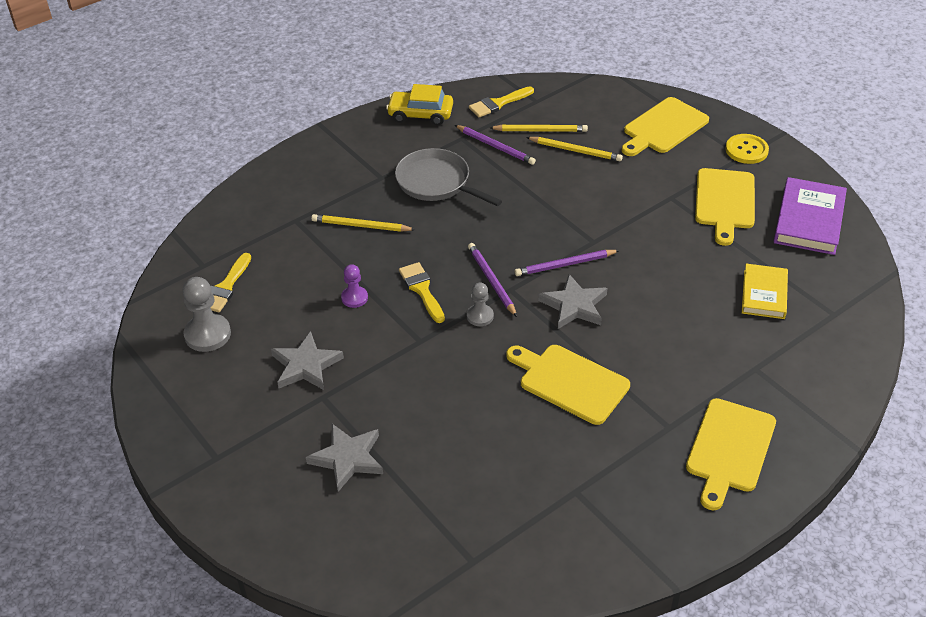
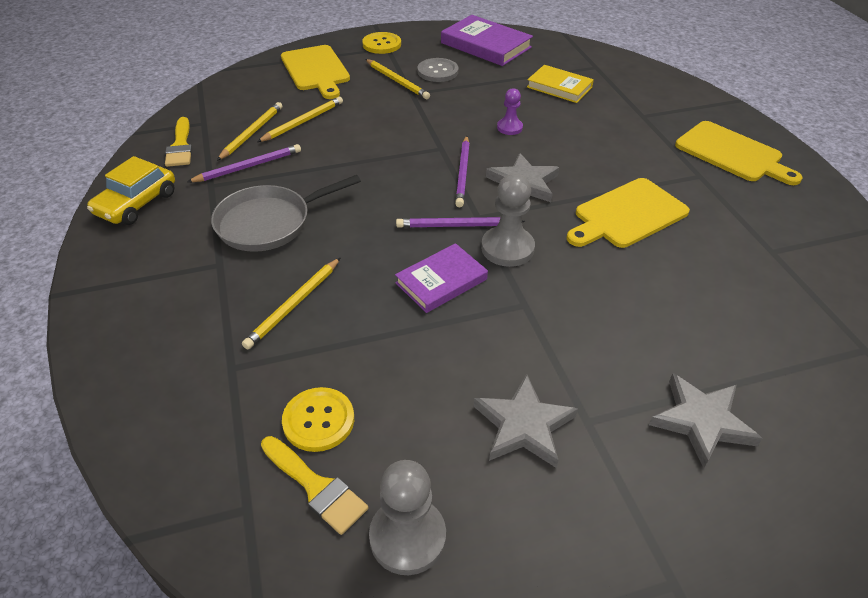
camera: 70 degrees left, 0 degrees up
purple pawn [341,264,368,308] -> purple pawn moved to [497,88,523,135]
yellow brush [399,262,445,323] -> purple book [395,243,488,313]
grey pawn [467,283,494,326] -> grey pawn [481,174,535,267], size x1.68
yellow cutting board [695,168,755,246] -> grey button [417,58,458,82]
none -> yellow button [282,387,354,452]
none -> yellow pencil [365,59,430,99]

